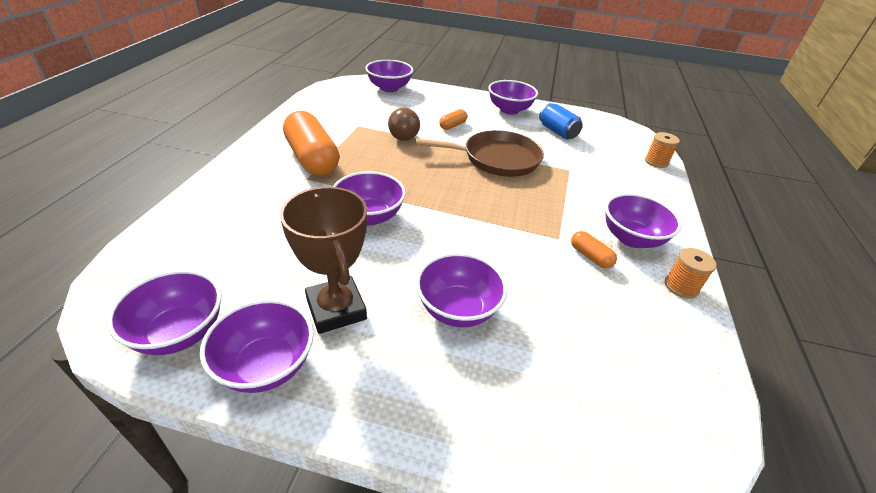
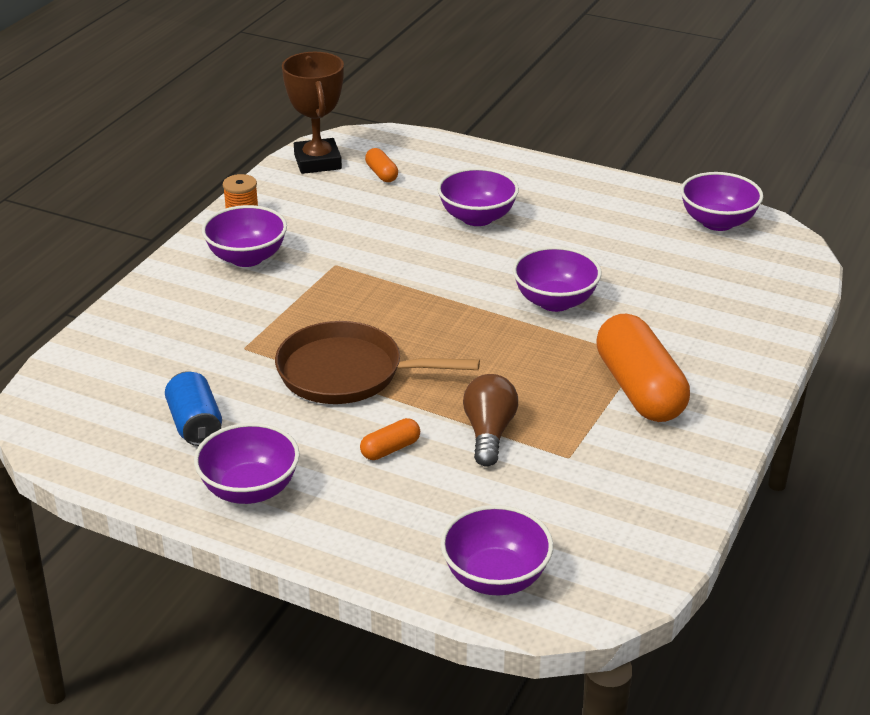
camera: 165 degrees left, 5 degrees down
purple bowl [200,299,314,393] -> none
brown trophy [280,187,367,334] -> brown trophy moved to [282,52,344,174]
orange capsule [571,231,617,268] -> orange capsule moved to [365,148,398,182]
orange spool [645,132,680,168] -> none

